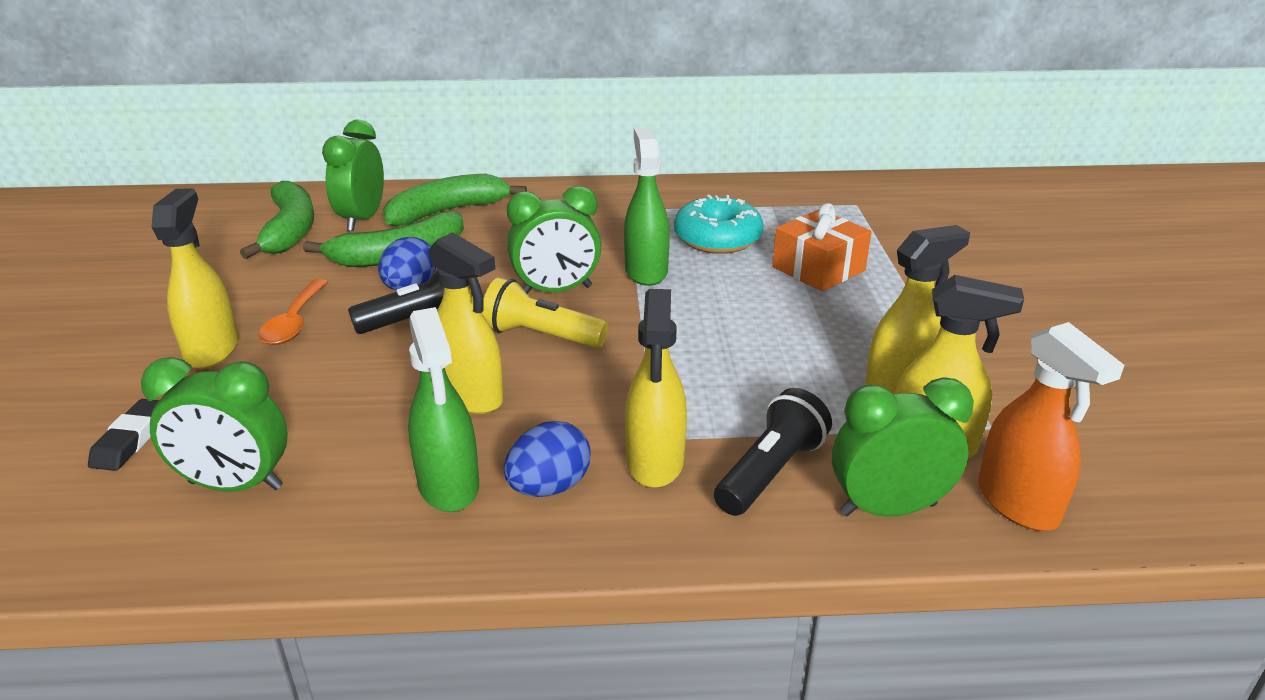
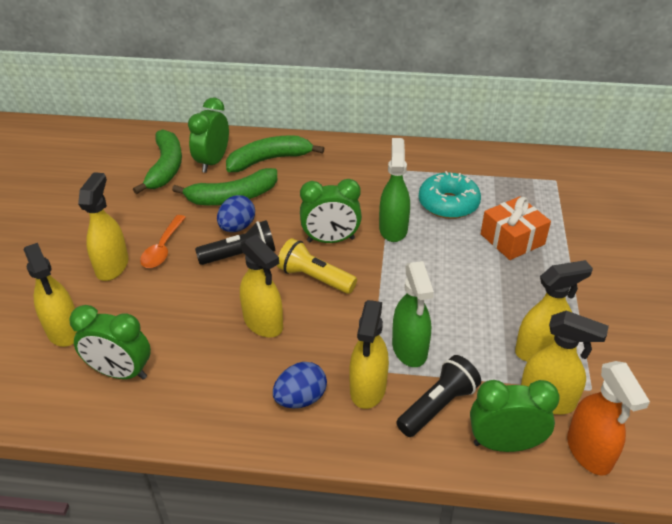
camera: 10 degrees right, 10 degrees up
black eraser [88,399,159,471] -> yellow spray bottle [24,243,77,347]
green spray bottle [408,307,479,512] -> green spray bottle moved to [392,261,434,367]

